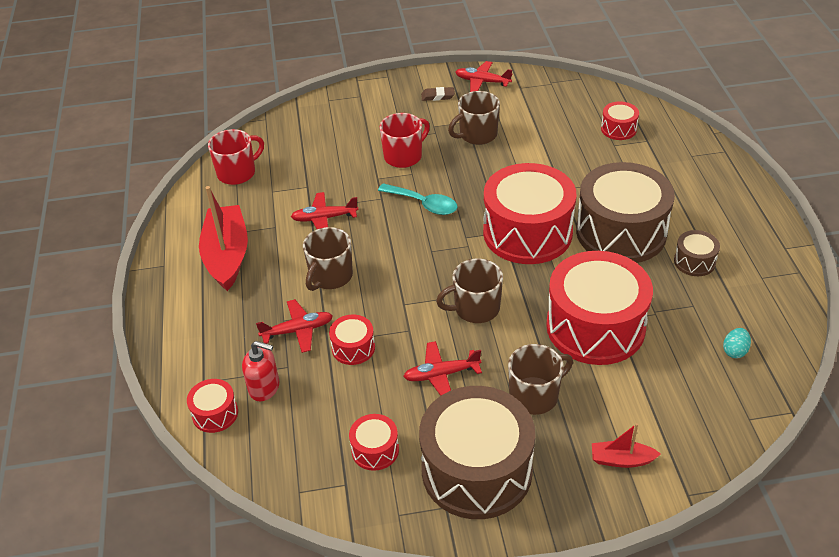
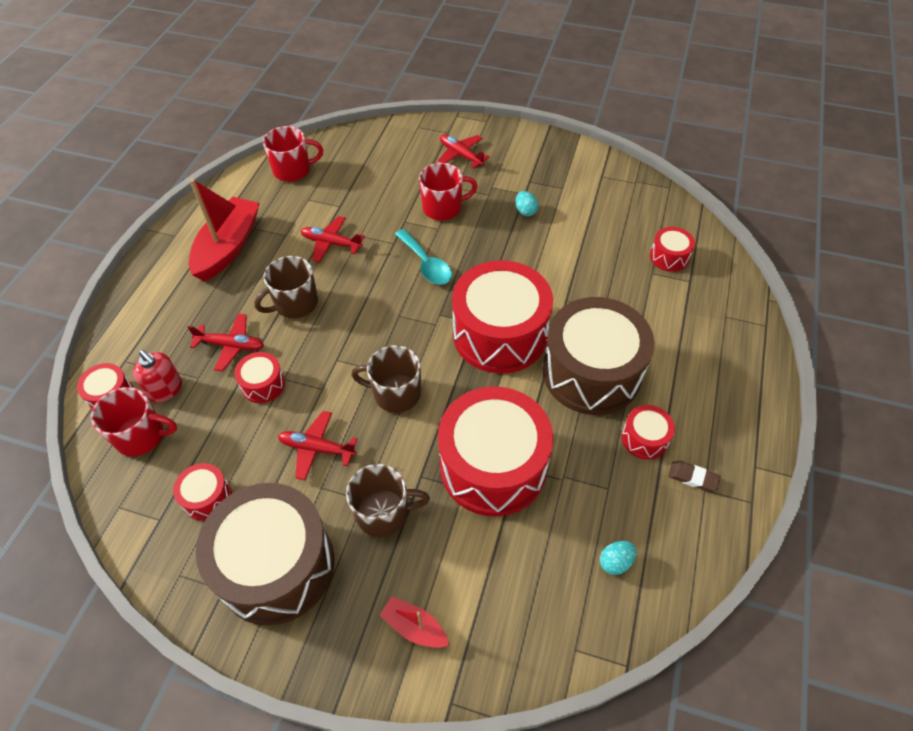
camera: 25 degrees right, 10 degrees up
brown eraser [421,87,455,101] -> brown eraser moved to [668,461,721,492]
brown mug [448,91,500,145] -> turquoise egg [516,191,538,216]
red plane [456,61,512,92] -> red plane moved to [437,134,490,169]
brown drum [674,230,720,276] -> red drum [621,405,675,460]
none -> red mug [91,387,177,457]

